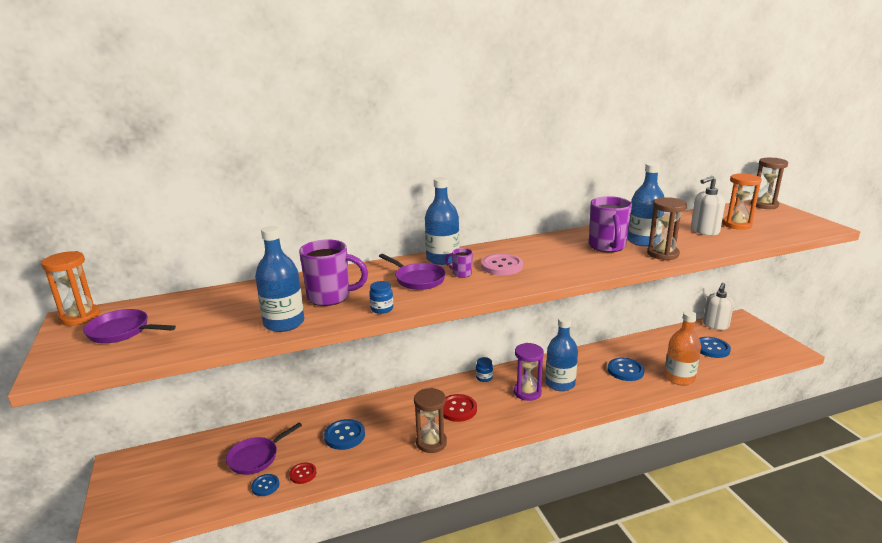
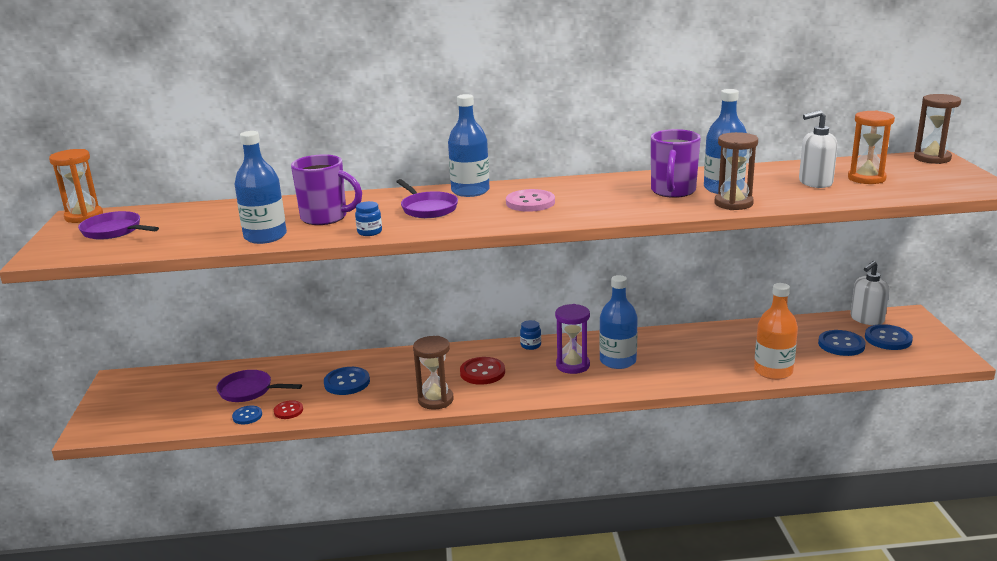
camera: 15 degrees right, 0 degrees up
purple pan [226,422,302,475] -> purple pan turned 45 degrees clockwise [217,370,302,402]
purple mug [445,248,473,278] -> none
blue button [608,358,644,381] -> blue button moved to [865,324,913,350]

